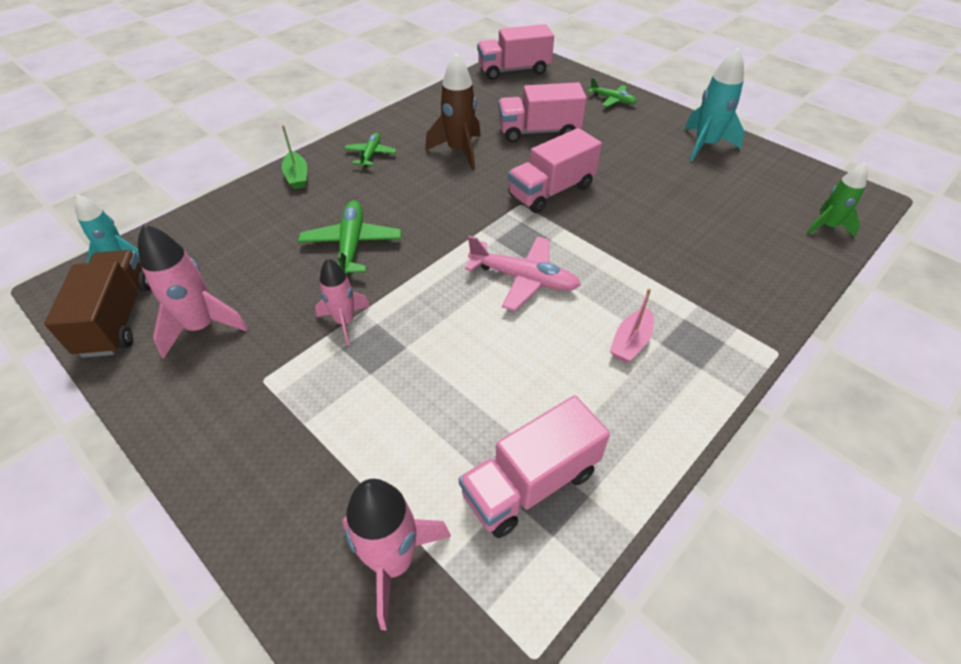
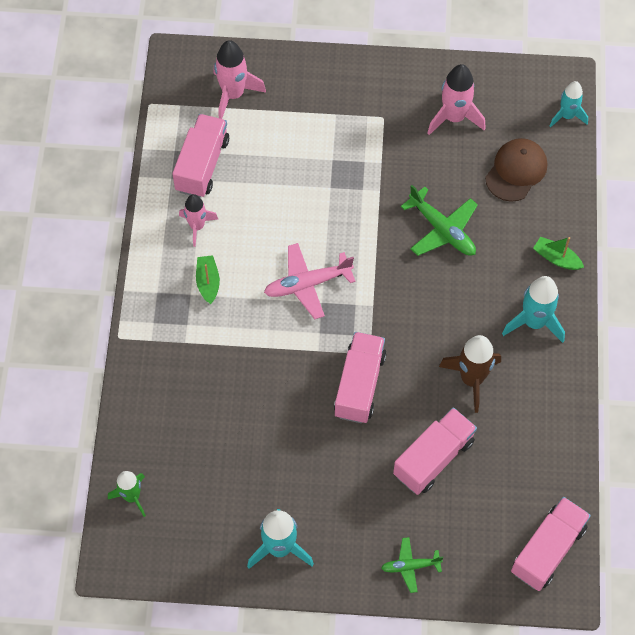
camera: 140 degrees right, 15 degrees up
brown truck [44,250,151,358] -> none
pink rocket [315,258,370,345] -> pink rocket moved to [179,194,218,247]
green plane [344,133,397,167] -> turquoise rocket [502,276,565,343]
pink boat [610,288,654,363] -> green boat [196,255,220,304]
none -> brown cap [485,138,547,202]

